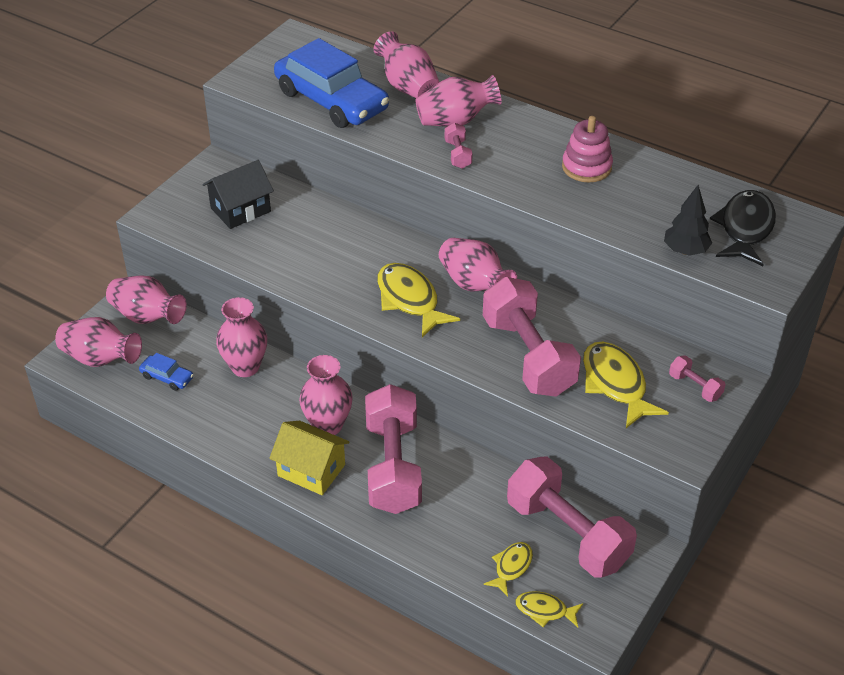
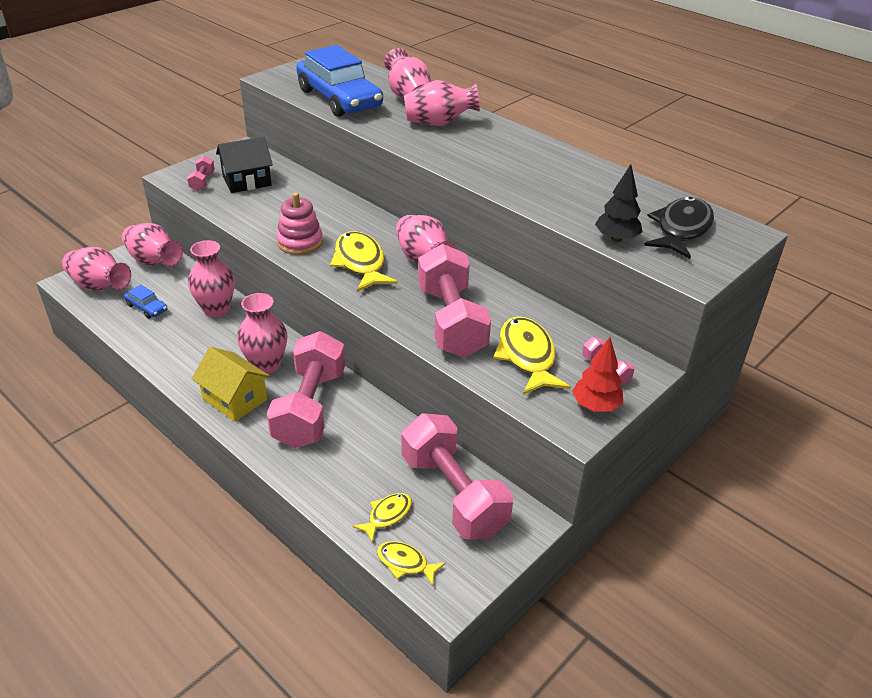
camera: 10 degrees right, 5 degrees down
pink dumbbell [445,123,473,169] -> pink dumbbell moved to [187,156,215,191]
pink stacking toy [562,116,613,183] -> pink stacking toy moved to [276,192,323,255]
none -> red tree [572,337,623,412]

